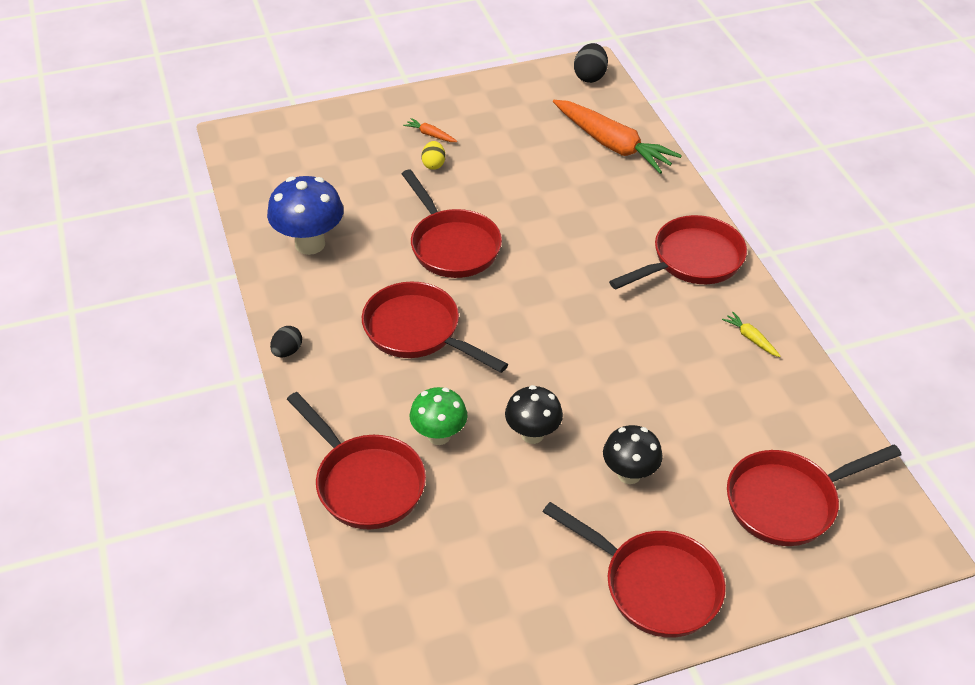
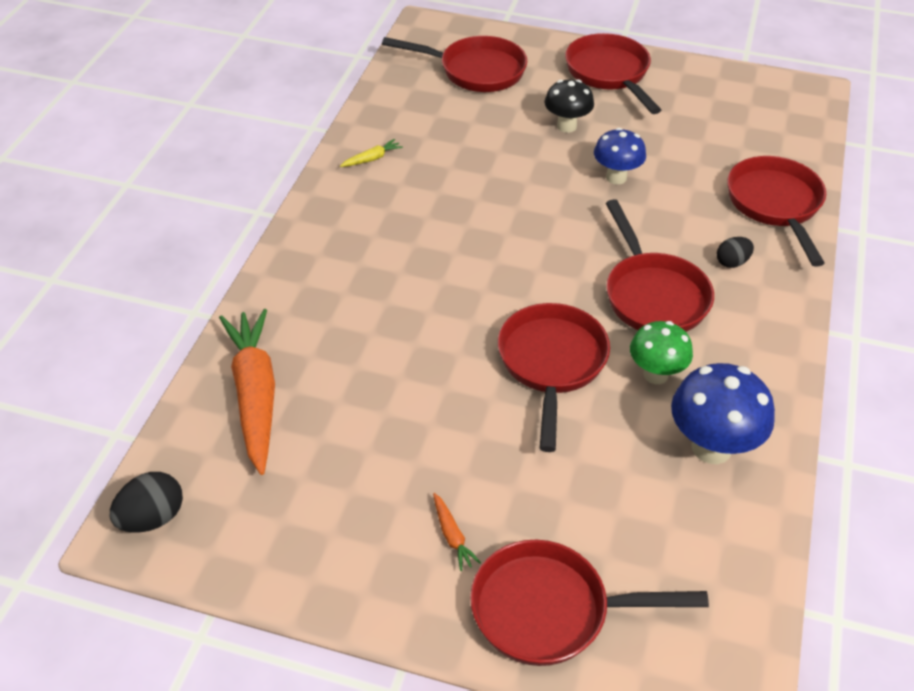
camera: 145 degrees left, 0 degrees up
black egg [270,326,302,357] -> black egg moved to [717,237,754,268]
green mushroom [410,387,468,445] -> green mushroom moved to [630,321,693,384]
yellow egg [421,141,446,170] -> none
black mushroom [505,385,563,444] -> blue mushroom [594,128,646,185]
red pan [609,215,747,290] -> red pan moved to [470,540,709,666]
yellow carrot [722,312,781,357] -> yellow carrot turned 120 degrees counterclockwise [340,139,403,167]

